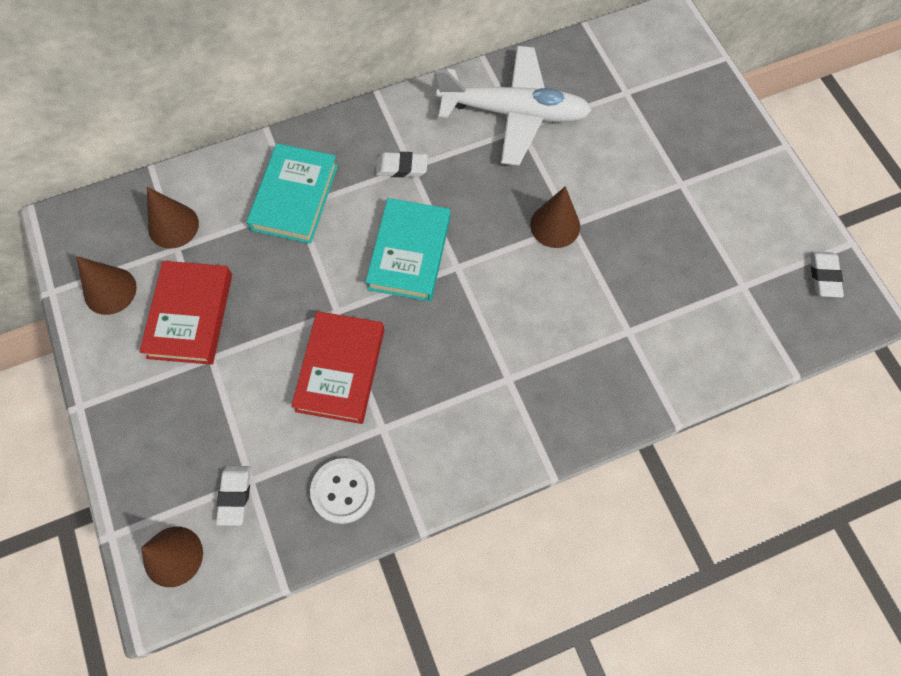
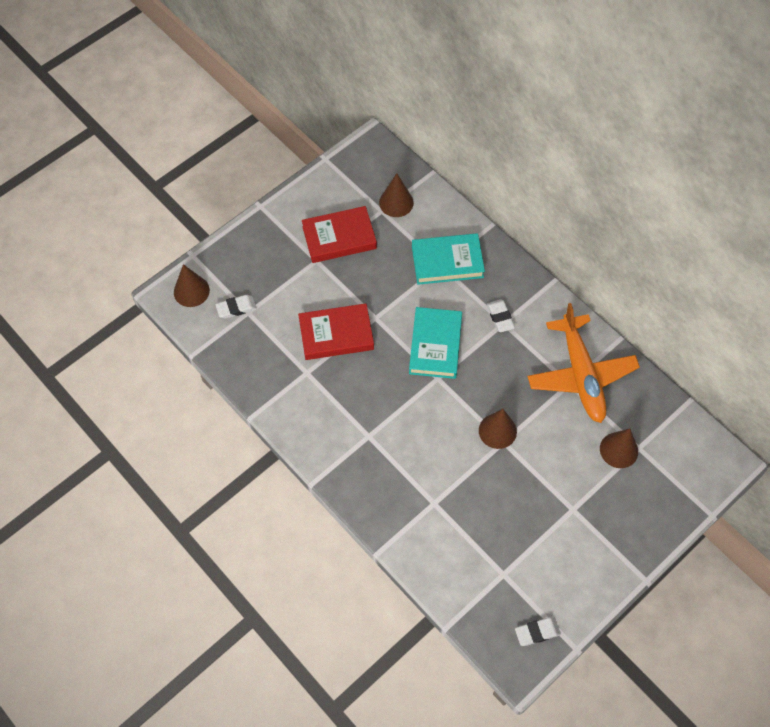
camera: 70 degrees right, 5 degrees down
brown cone [76,256,137,315] -> brown cone moved to [600,429,638,468]
white button [310,458,375,524] -> none
turquoise book [366,198,450,302] -> turquoise book turned 75 degrees counterclockwise [409,307,462,379]
white plane [436,46,592,165] -> orange plane [527,303,640,423]

